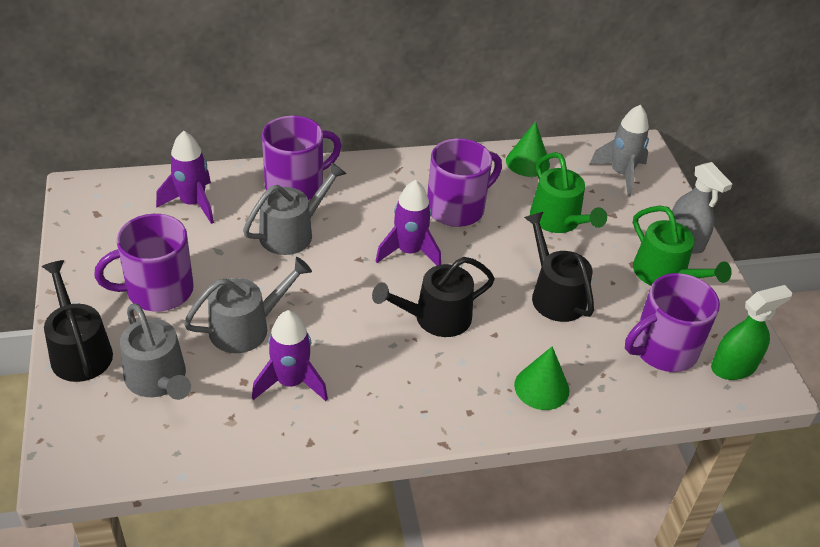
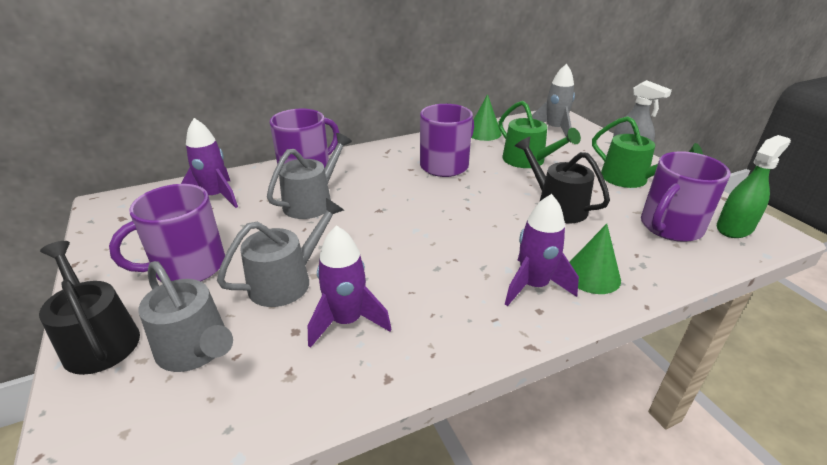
camera: 10 degrees left, 10 degrees down
black watering can [372,257,495,337] -> none
purple rocket [376,180,441,266] -> purple rocket moved to [505,194,579,306]

